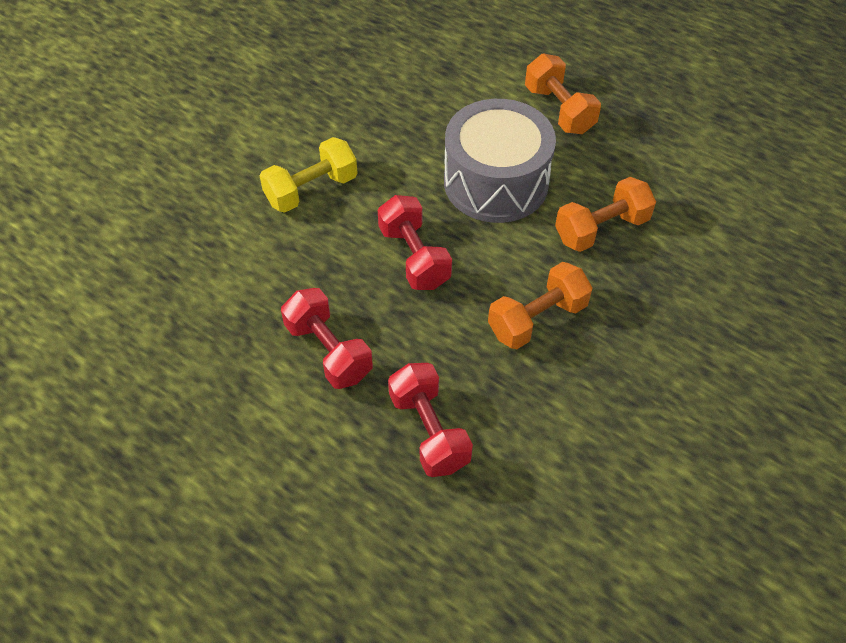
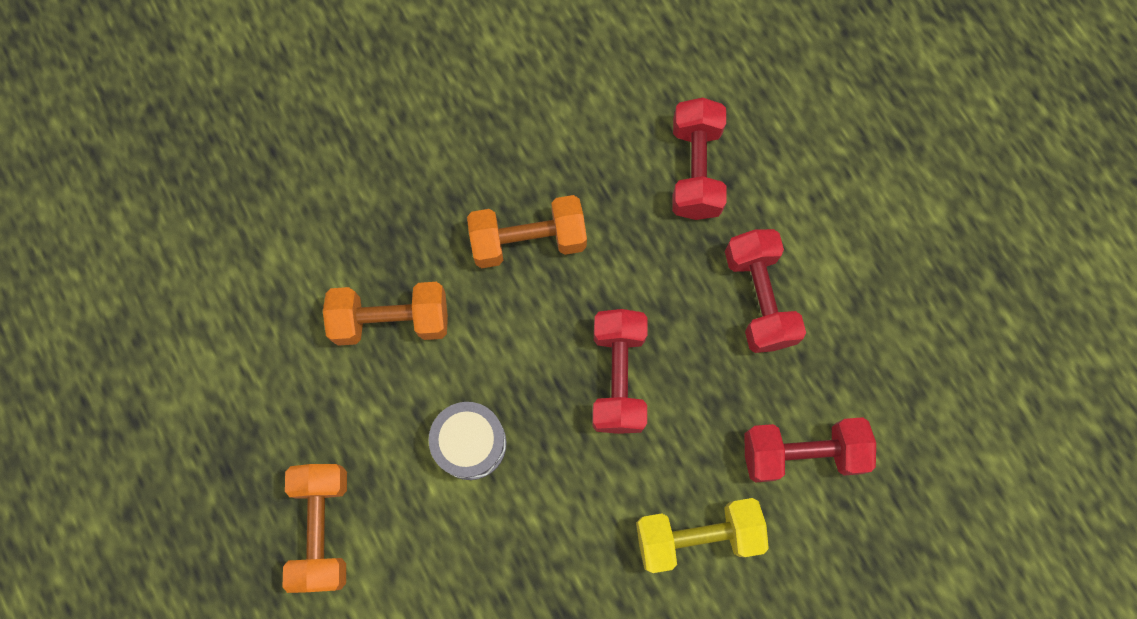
camera: 155 degrees left, 20 degrees up
grey drum [444,99,556,223] -> grey drum [429,402,507,480], size x0.52
none -> red dumbbell [744,417,876,483]

